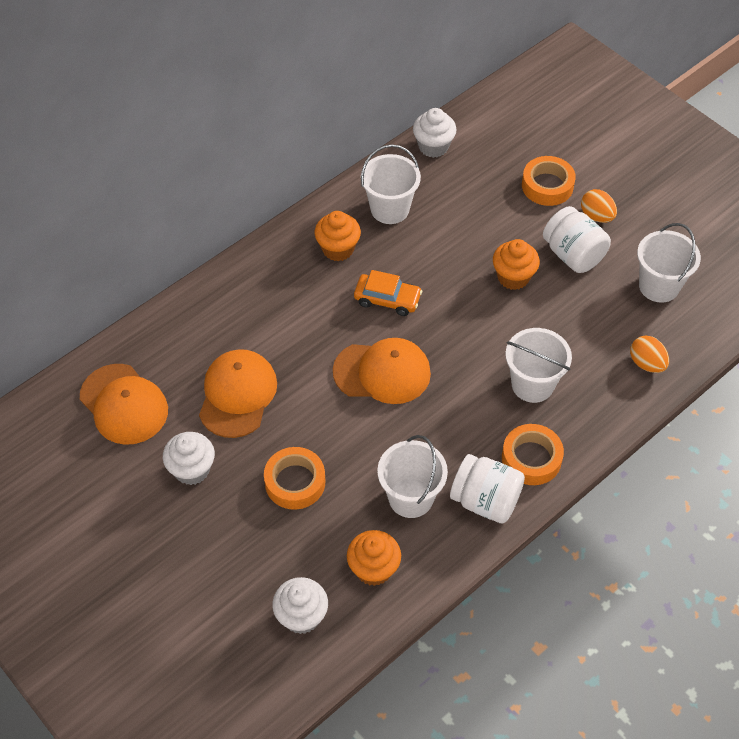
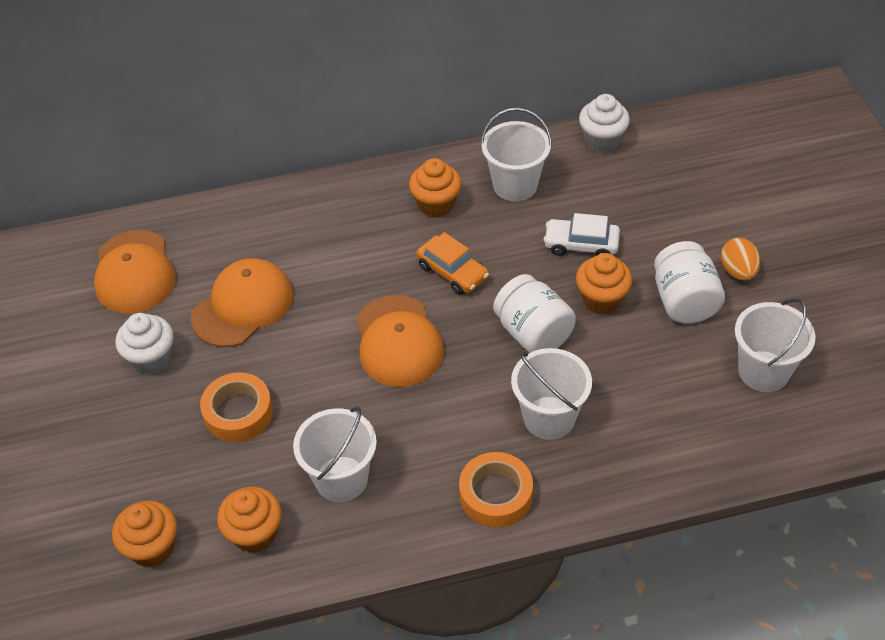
camera: 30 degrees right, 5 degrees down
white cupcake [272,577,328,634] -> orange cupcake [112,501,177,567]
orange cap [333,338,431,404] -> orange cap turned 45 degrees clockwise [356,295,444,387]
white jar [450,454,525,524] -> white jar moved to [493,274,576,353]
orange tape [522,156,576,206] -> none
orange egg [630,336,669,373] -> none
none -> white car [543,213,620,256]

